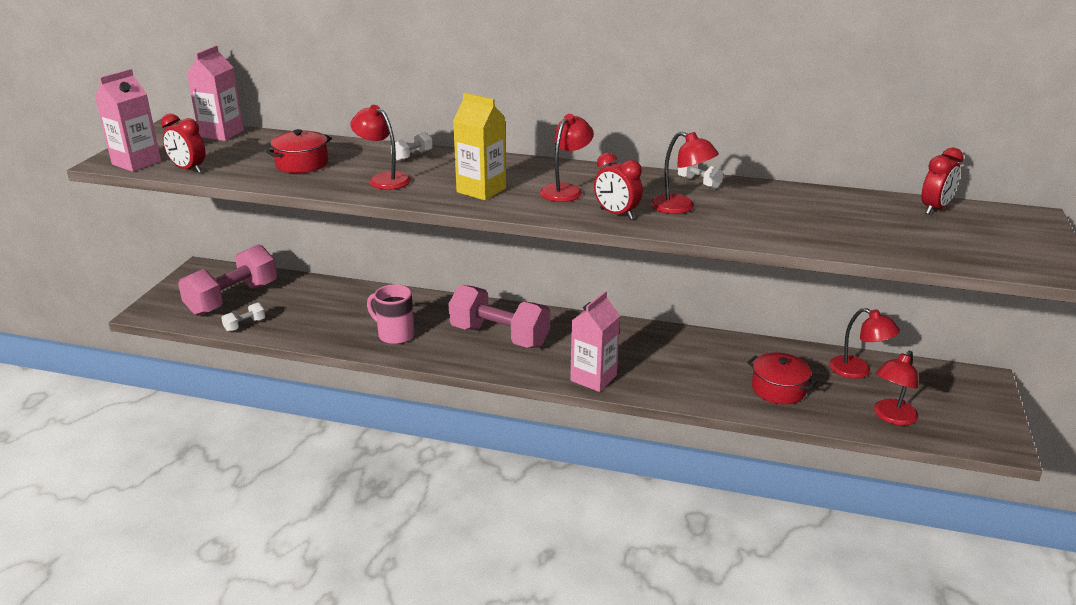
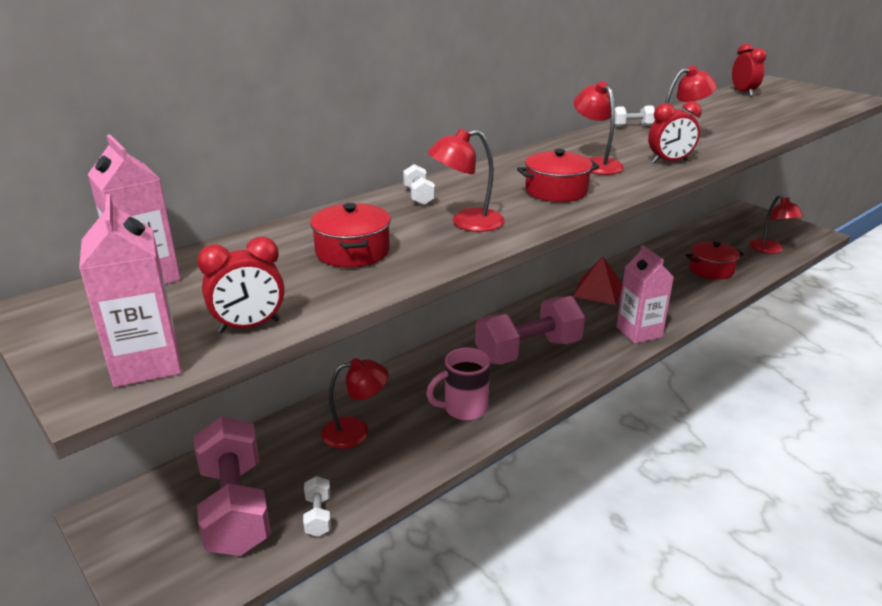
camera: 55 degrees left, 0 degrees up
yellow carton [453,93,506,200] -> red pot [517,149,599,202]
red lamp [829,308,900,379] -> red lamp moved to [321,358,389,449]
none -> red pyramid [573,256,623,305]

